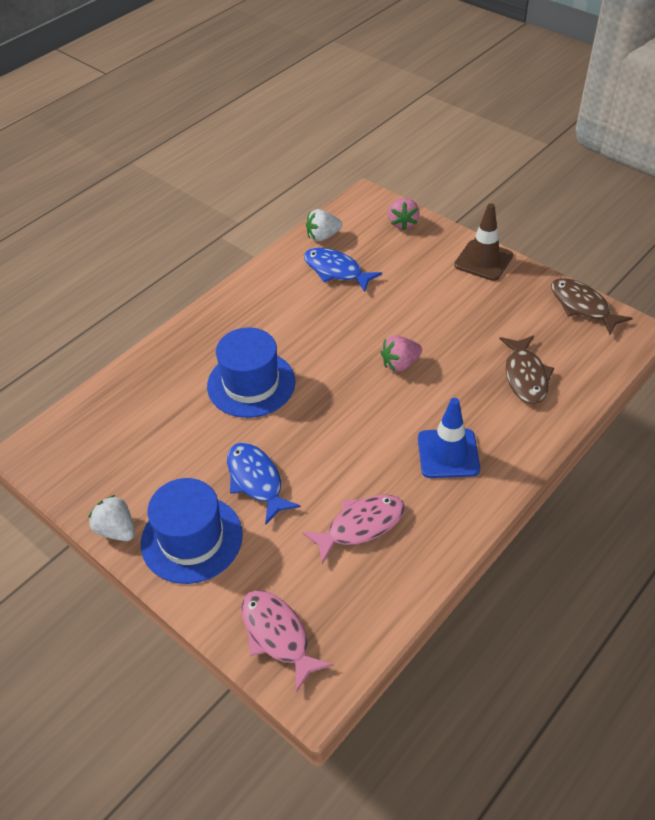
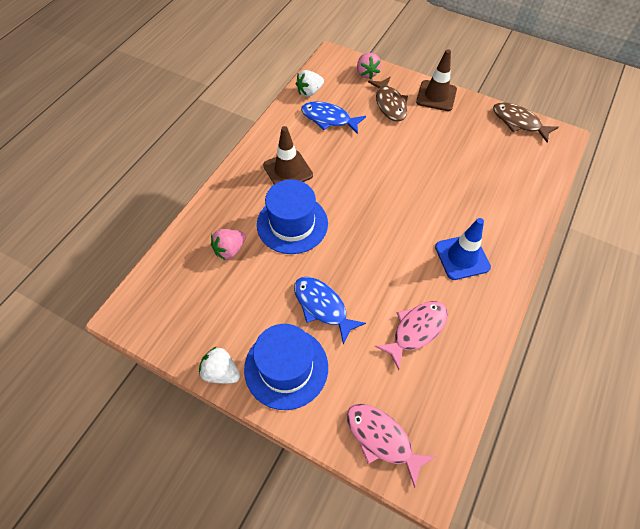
camera: 15 degrees left, 10 degrees up
pink strawberry [380,335,422,372] -> pink strawberry moved to [211,229,246,260]
brown fish [499,335,554,404] -> brown fish moved to [368,77,408,121]
none -> brown traffic cone [263,126,313,184]

